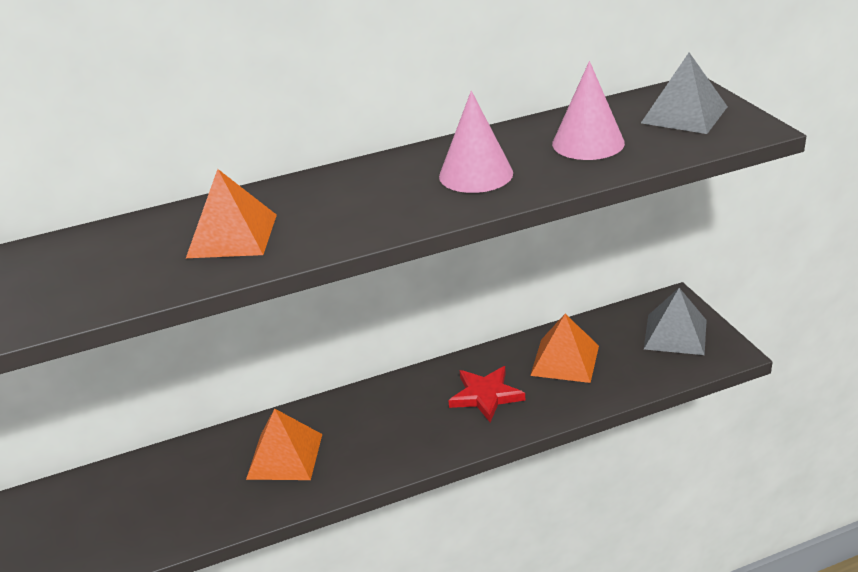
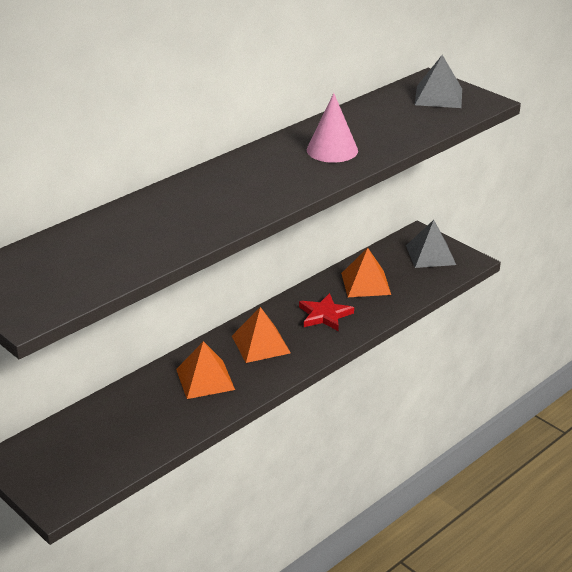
camera: 25 degrees left, 0 degrees up
orange pyramid [186,169,277,258] -> orange pyramid moved to [232,307,291,363]
pink cone [552,61,625,160] -> none

